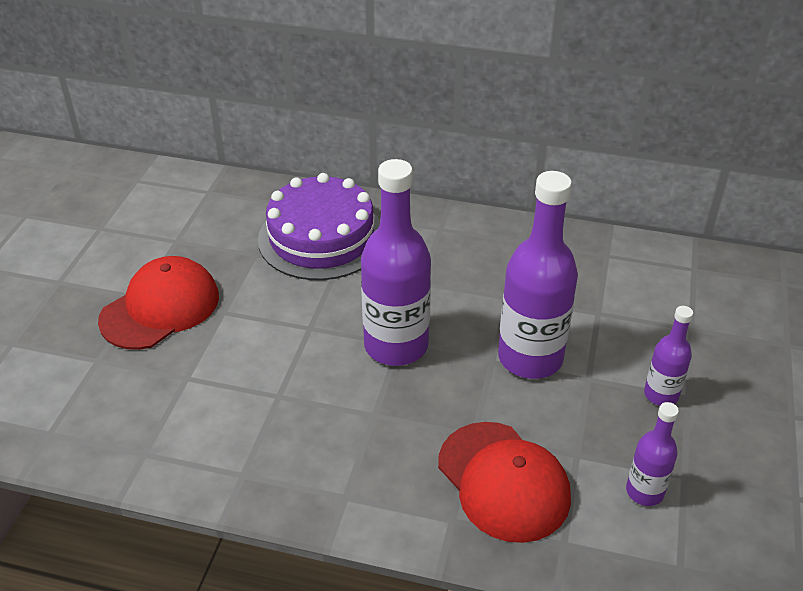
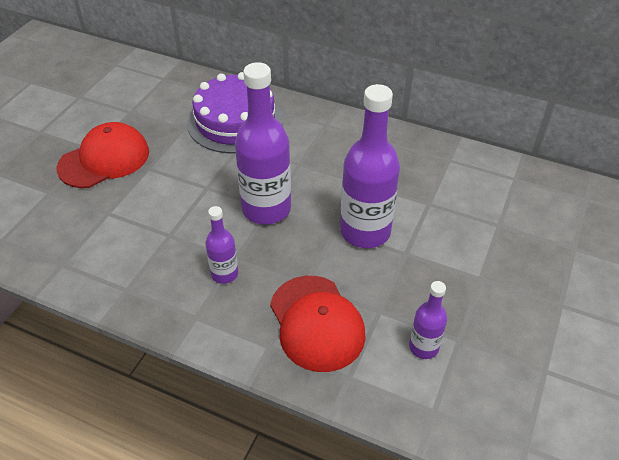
camera: 10 degrees right, 5 degrees up
purple bottle [644,306,693,406] -> purple bottle moved to [205,206,238,284]

